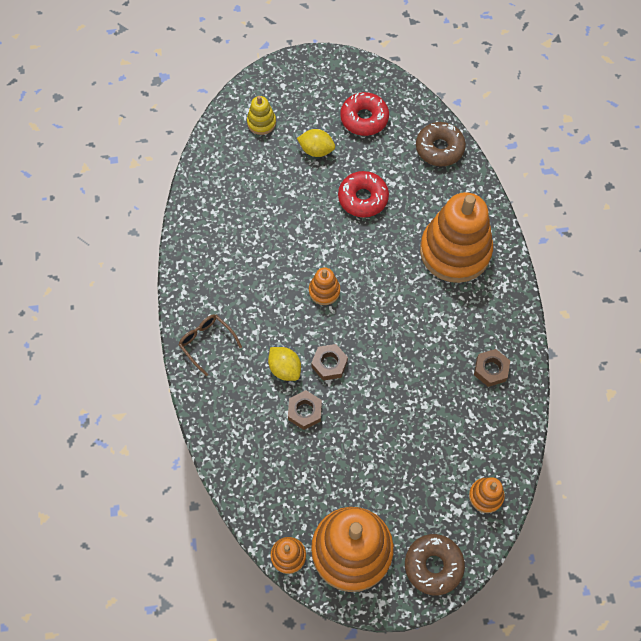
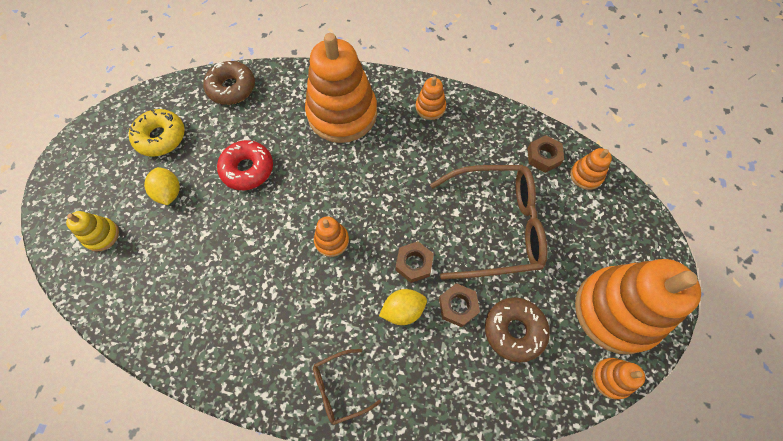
camera: 70 degrees left, 0 degrees up
yellow lemon [297,129,335,157] -> yellow lemon turned 60 degrees counterclockwise [144,167,180,205]
red donut [340,92,389,136] -> yellow donut [129,109,185,157]
brown donut [405,534,465,595] -> brown donut moved to [485,297,550,362]
brown nut [474,349,510,387] -> brown nut moved to [528,135,564,173]
none -> orange stacking toy [416,76,446,120]
none -> brown glasses [430,165,547,279]

